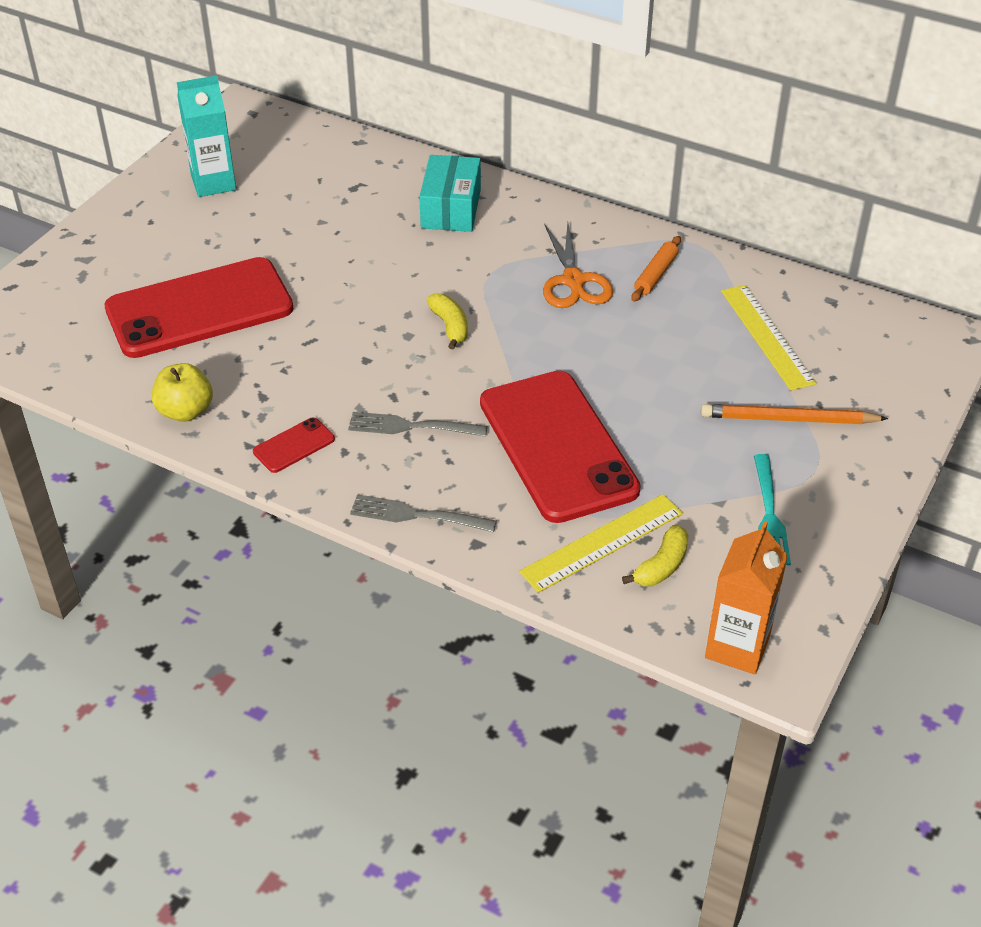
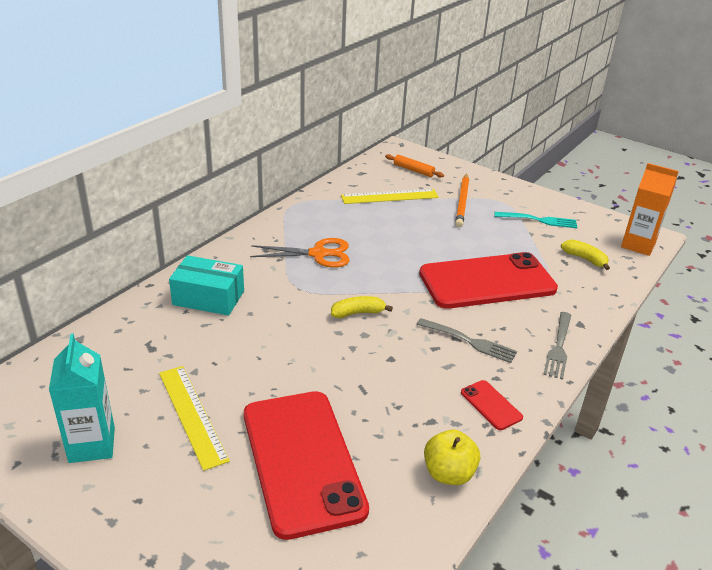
camera: 85 degrees left, 10 degrees down
grey fork [348,412,488,437] -> grey fork turned 75 degrees counterclockwise [417,318,517,363]
yellow ruler [519,494,683,593] -> yellow ruler moved to [159,366,230,471]
orange rolling pin [631,236,681,302] -> orange rolling pin moved to [385,154,444,178]

